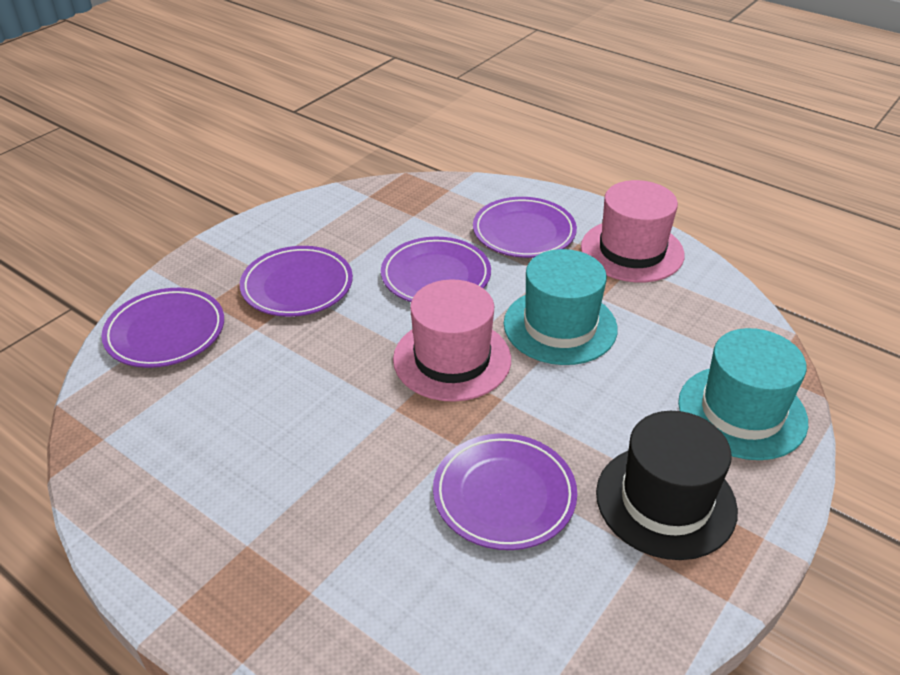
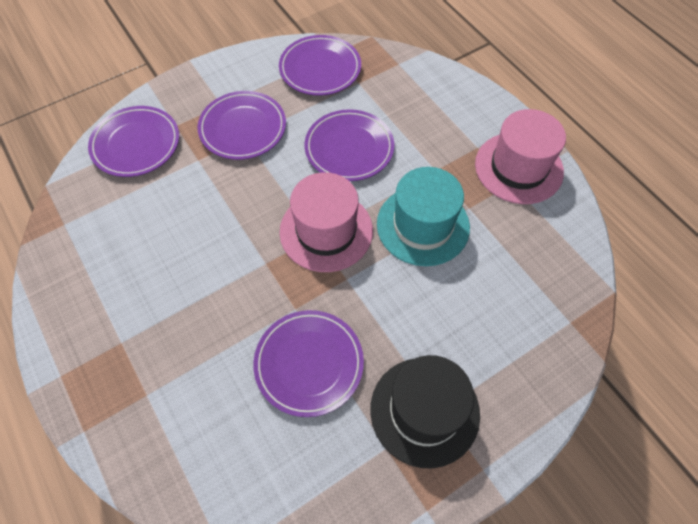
camera: 20 degrees right, 20 degrees up
purple plate [473,197,577,258] -> purple plate moved to [279,35,361,96]
turquoise hat [678,328,808,460] -> none

